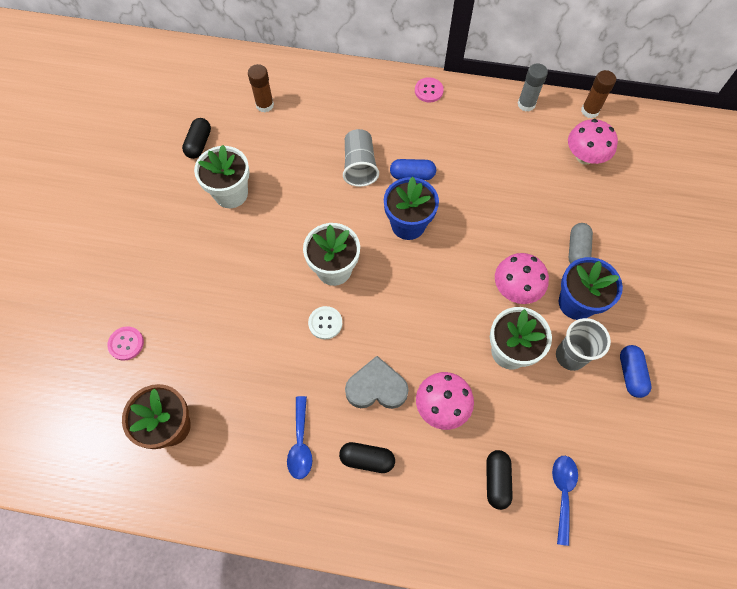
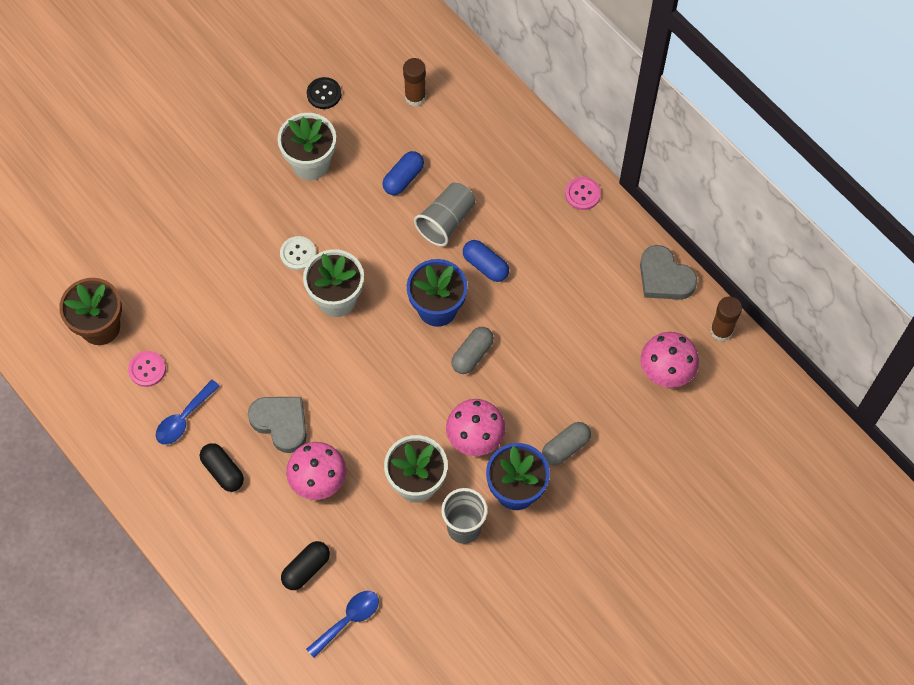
camera: 40 degrees right, 0 degrees up
pink button [107,326,144,361] -> pink button moved to [128,351,166,387]
black capsule [182,118,211,159] -> black button [307,77,341,109]
white button [308,306,342,339] -> white button moved to [280,236,316,270]
grey glue stick [517,63,548,112] -> grey heart [640,245,697,300]
blue capsule [620,345,651,398] -> blue capsule moved to [382,151,424,195]
none -> grey capsule [451,327,494,374]

